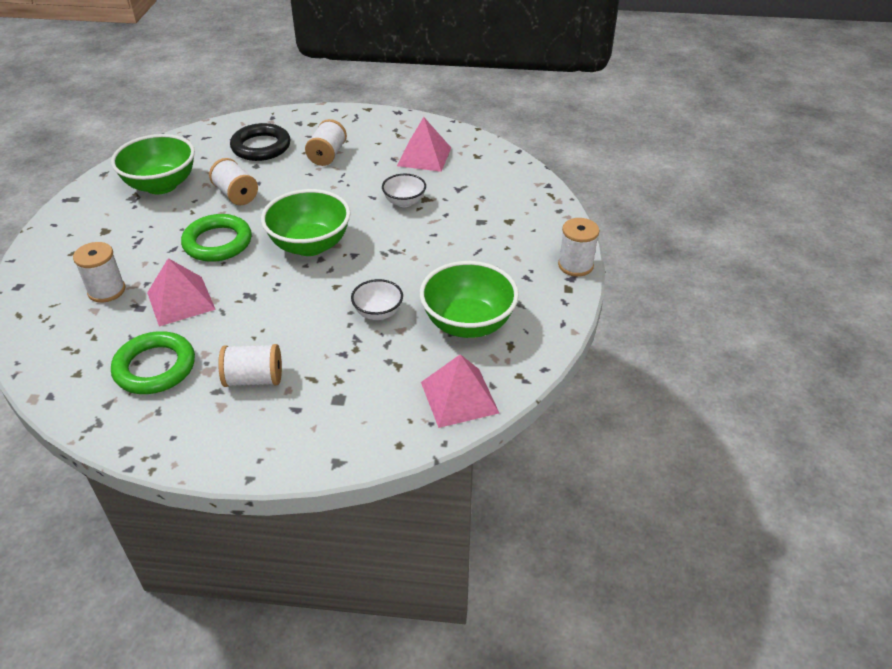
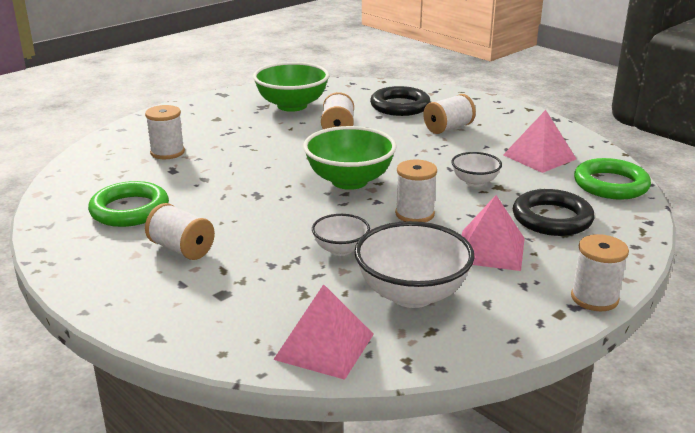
camera: 40 degrees right, 15 degrees down
pink pyramid [147,258,216,326] -> pink pyramid moved to [462,195,525,271]
green ring [181,214,252,262] -> green ring moved to [574,158,651,200]
green bowl [420,261,519,338] -> white bowl [354,221,474,308]
none -> white spool [395,159,437,222]
none -> black ring [513,189,595,236]

